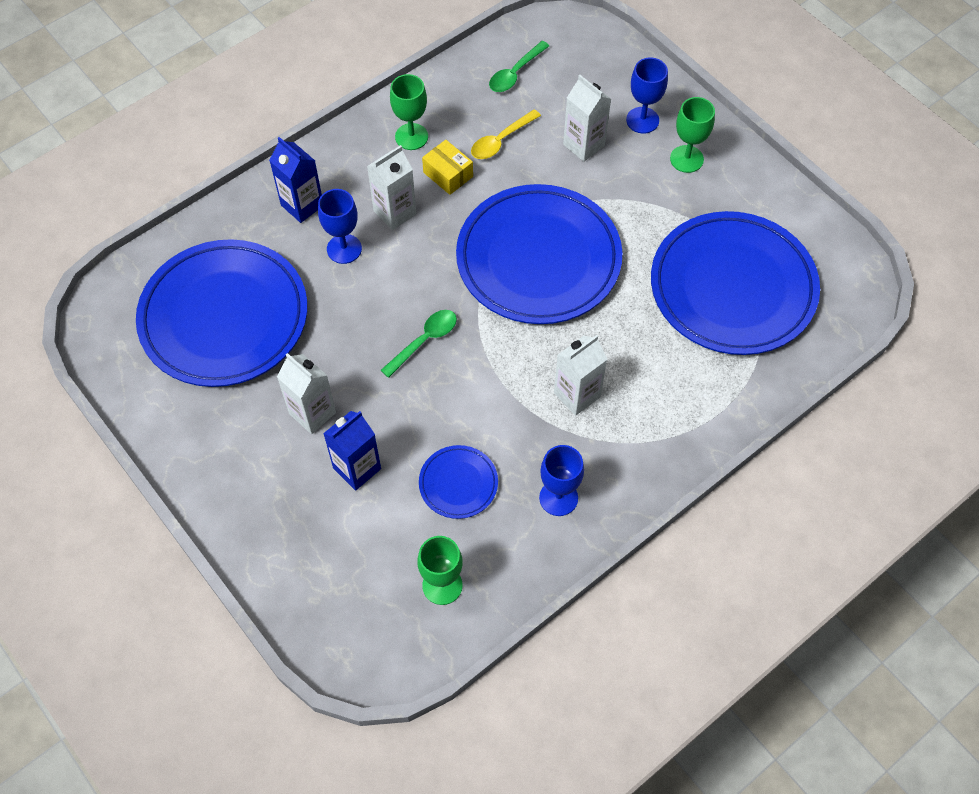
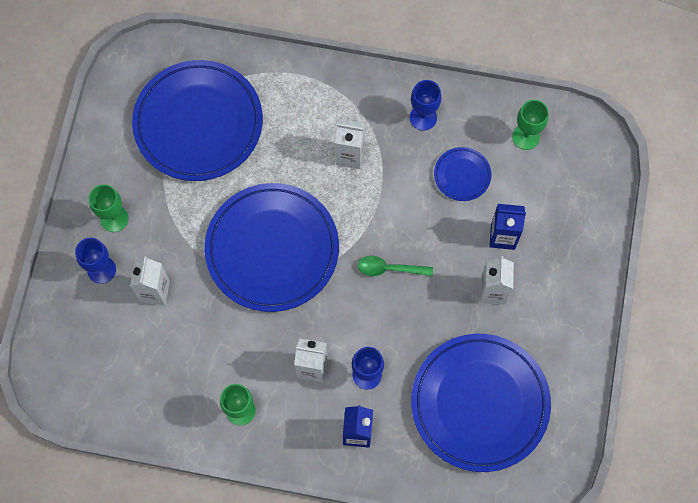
camera: 130 degrees left, 10 degrees up
yellow box [422,140,473,195] -> none
yellow spoon [471,109,541,159] -> none
green spoon [489,41,549,92] -> none

